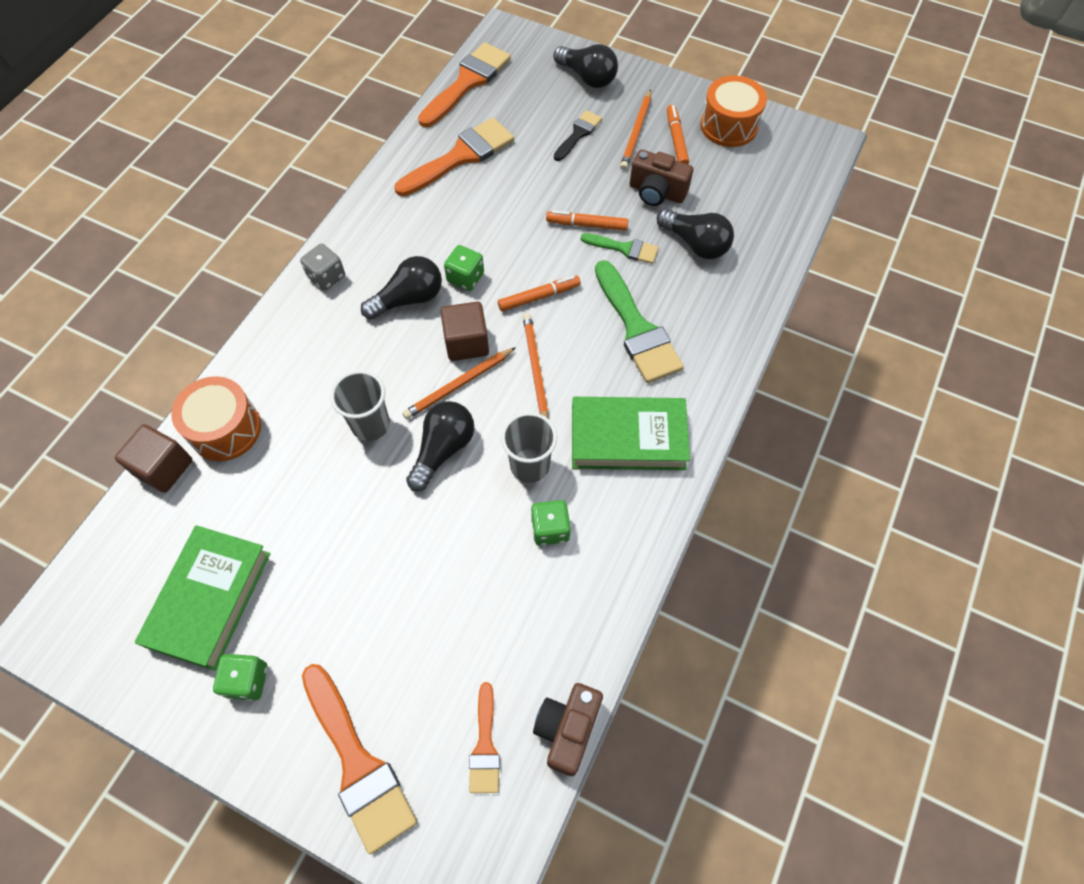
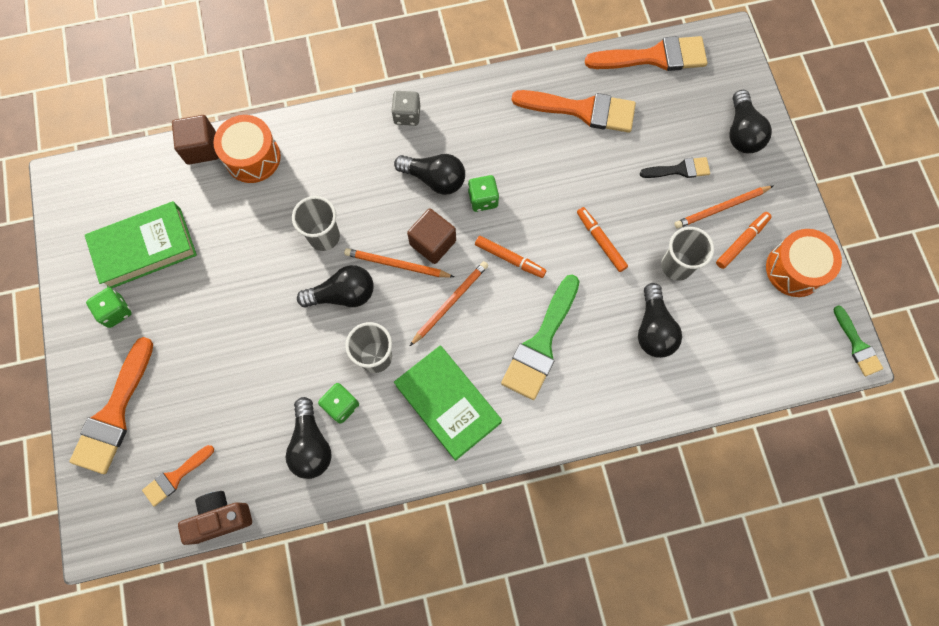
camera: 50 degrees right, 10 degrees up
green brush [581,233,659,264] -> green brush moved to [834,305,883,376]
brown camera [629,149,693,206] -> grey cup [661,227,714,281]
none -> black light bulb [286,397,332,479]

